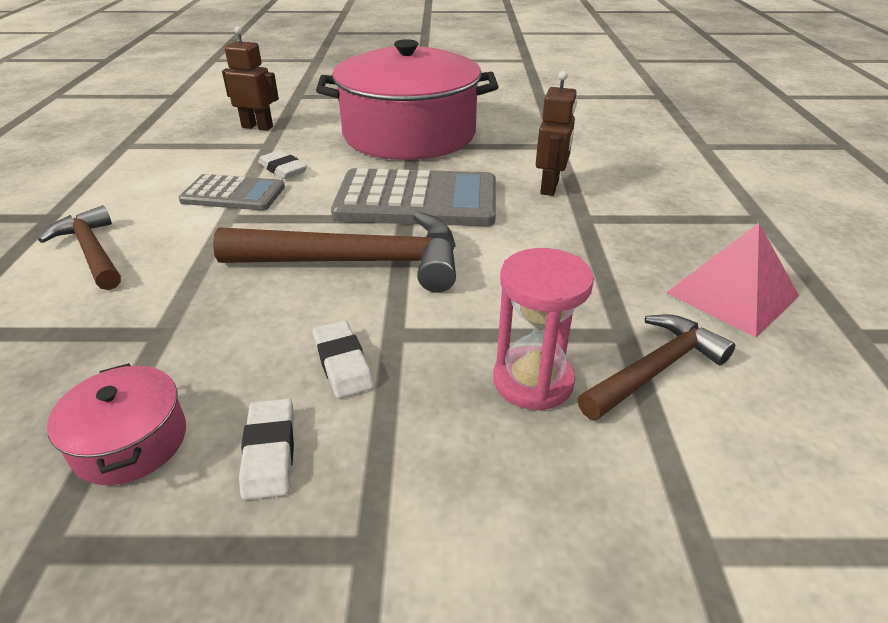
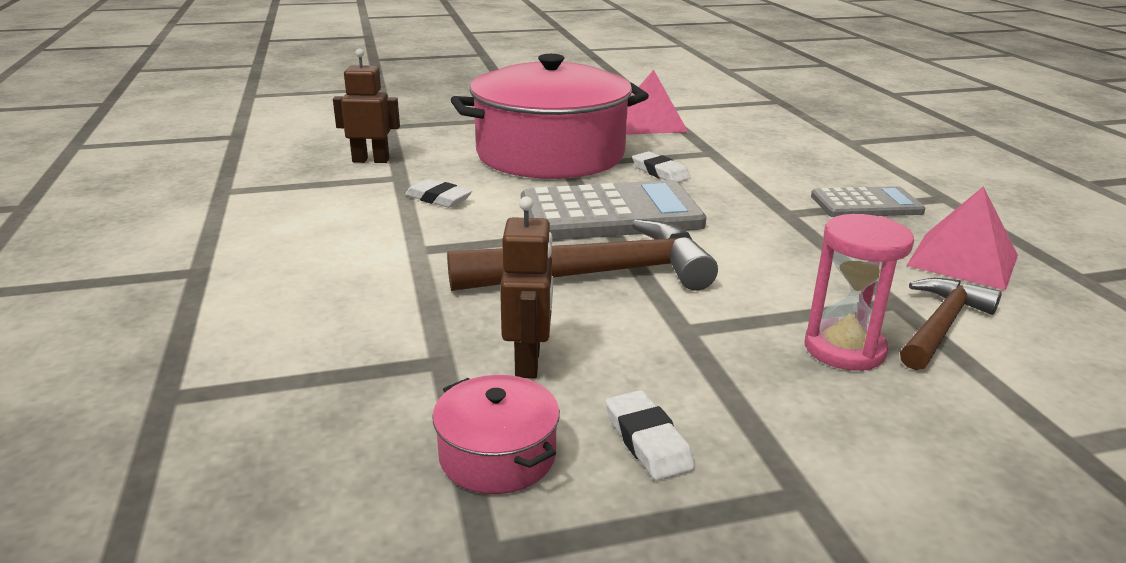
camera: 15 degrees left, 10 degrees down
brown hammer [38,206,121,290] -> none
grey calculator [179,174,285,211] -> grey calculator moved to [811,186,925,217]
white eraser [312,320,374,398] -> white eraser moved to [632,151,691,183]
brown robot [536,71,577,196] -> brown robot moved to [500,196,553,378]
none -> pink pyramid [626,70,688,135]

